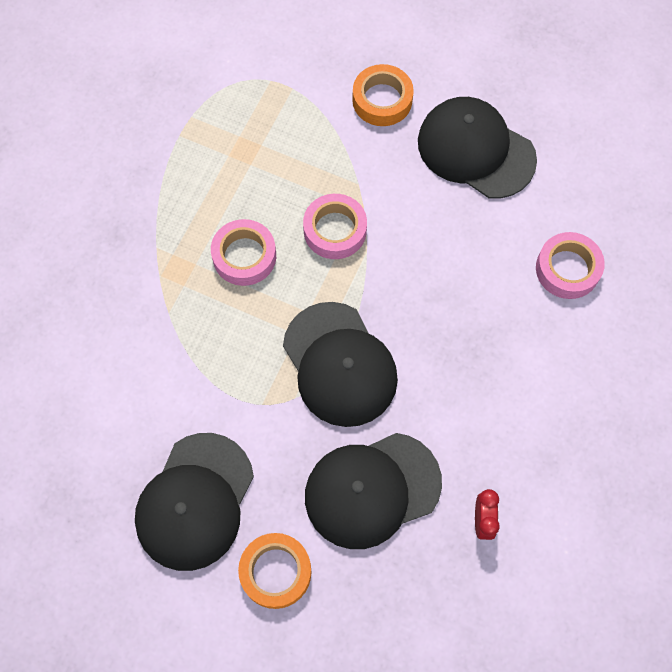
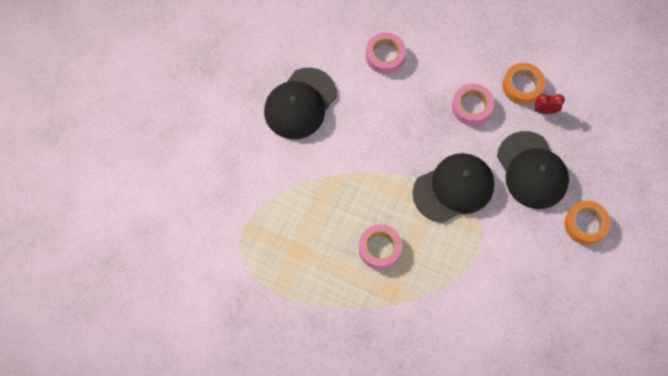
camera: 90 degrees left, 0 degrees up
black cap [135,433,254,571] -> none
pink tape [303,194,367,259] -> pink tape moved to [452,84,494,126]
orange tape [352,64,414,126] -> orange tape moved to [503,63,545,105]

